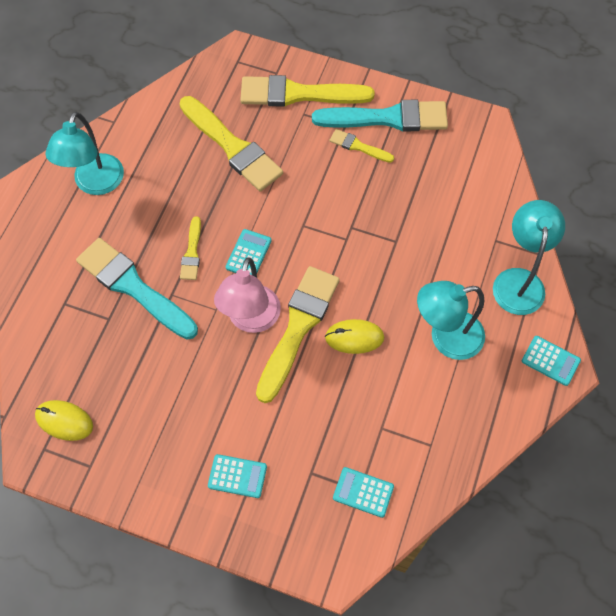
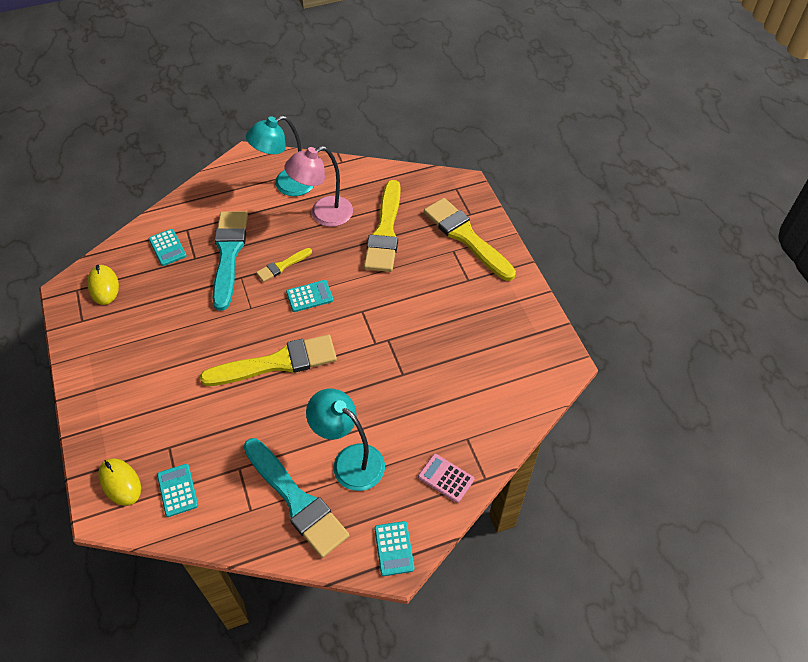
camera: 50 degrees right, 10 degrees down
turquoise calculator [208,454,267,498] -> turquoise calculator moved to [148,229,187,266]
pink lamp [214,257,281,333] -> pink lamp moved to [284,146,353,227]
turquoise brush [312,100,448,131] -> turquoise brush moved to [243,438,349,558]
yellow mouse [325,319,384,354] -> yellow mouse moved to [98,458,141,506]
yellow brush [330,129,394,163] -> none
turquoise lamp [493,200,565,315] -> pink calculator [418,454,474,503]

